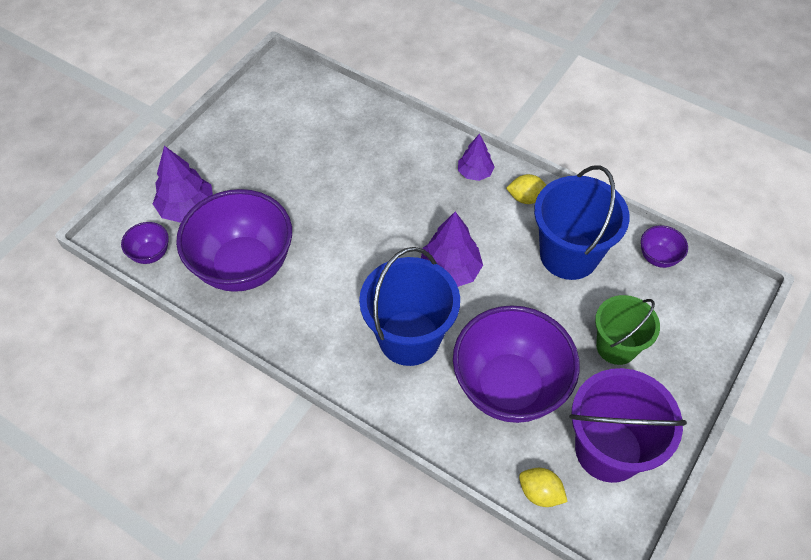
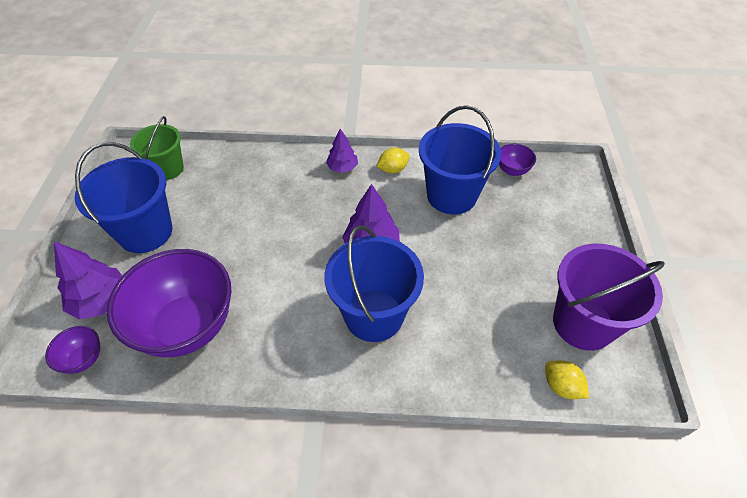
camera: 30 degrees left, 5 degrees down
purple bowl [453,305,580,423] -> none
yellow lemon [519,468,568,507] -> yellow lemon turned 45 degrees clockwise [545,360,589,399]
green bucket [595,295,660,365] -> green bucket moved to [130,116,184,180]
none -> blue bucket [75,142,172,253]

